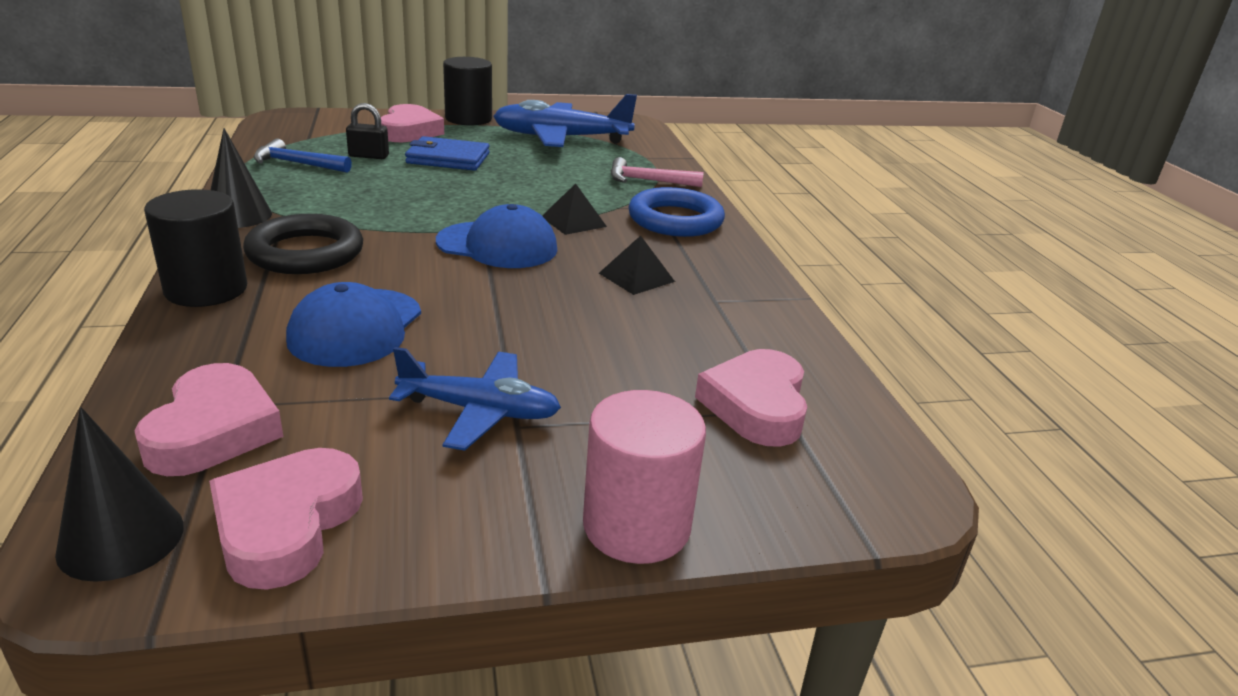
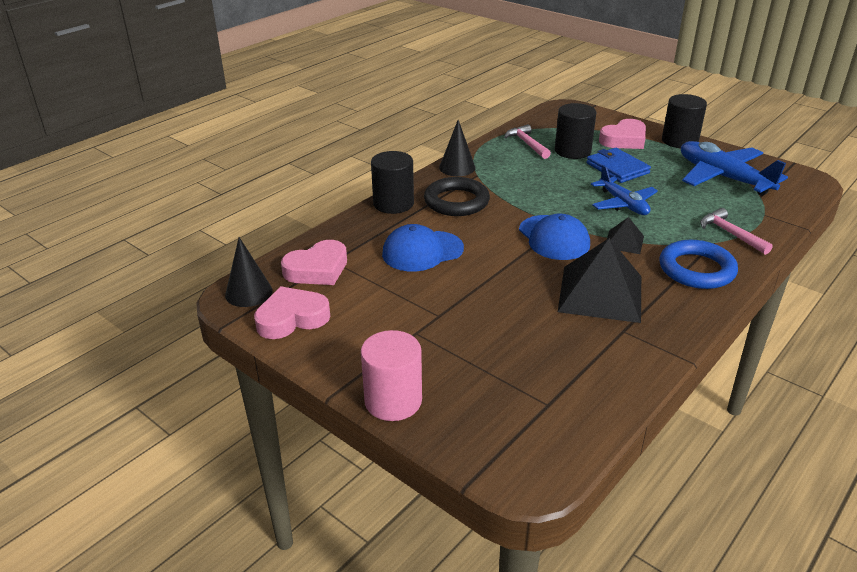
camera: 55 degrees right, 5 degrees up
blue hammer [253,138,352,173] -> pink hammer [504,124,551,159]
black padlock [346,103,389,159] -> black cylinder [555,103,596,159]
blue plane [389,347,561,451] -> blue plane moved to [591,165,658,215]
black pyramid [599,236,675,295] -> black pyramid [558,238,641,323], size x2.06
pink heart [695,349,807,447] -> none

